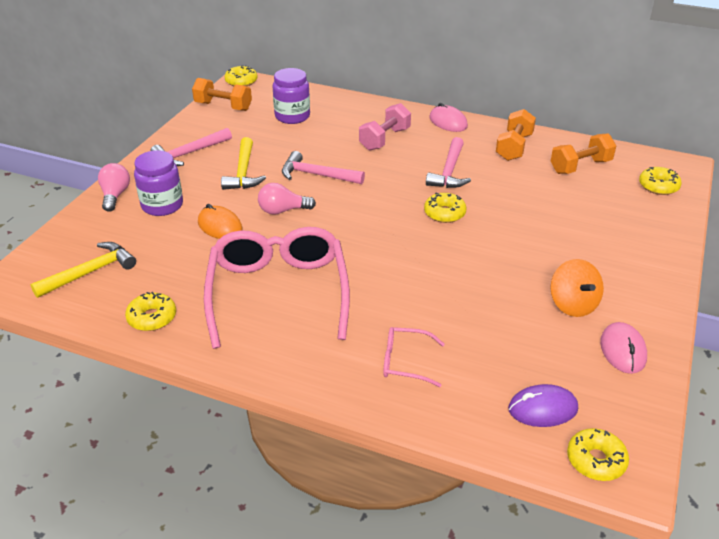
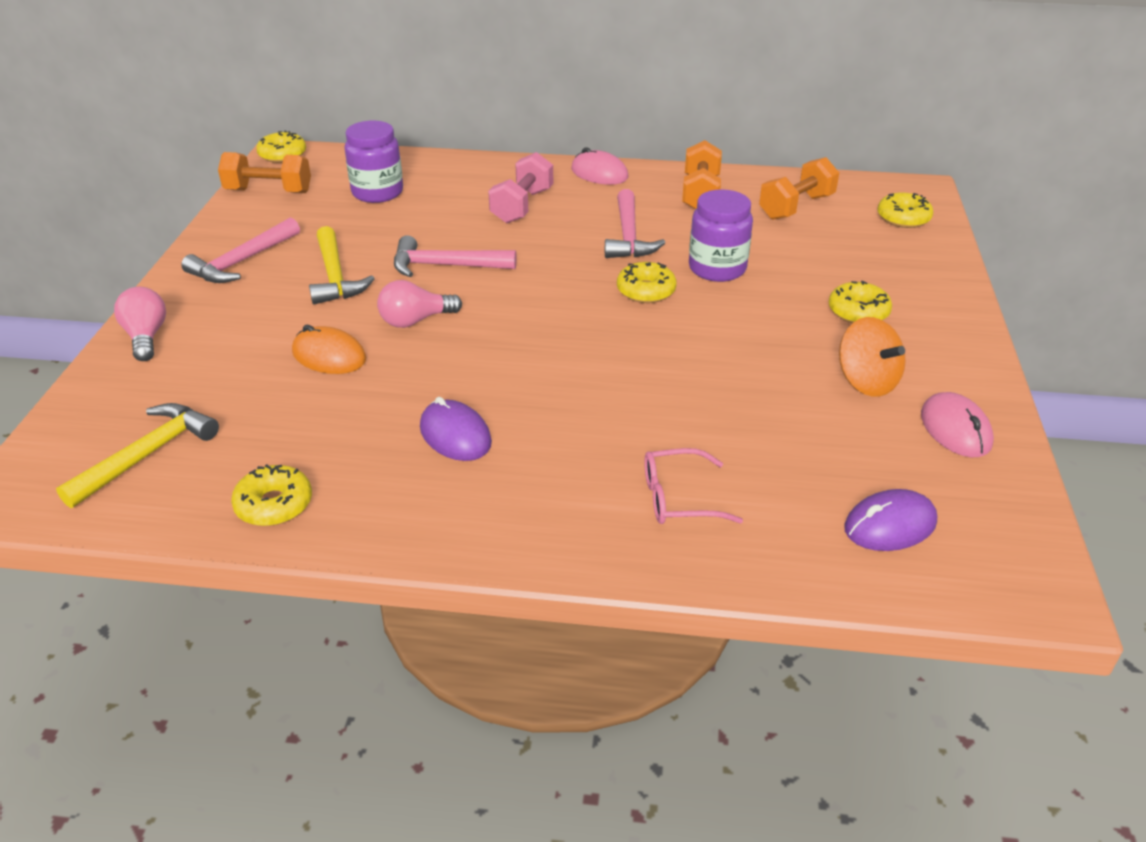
camera: 15 degrees left, 0 degrees up
purple jar [134,150,183,216] -> purple jar moved to [689,189,753,282]
pink glasses [204,227,350,349] -> purple mouse [420,397,492,461]
yellow donut [567,428,629,481] -> yellow donut moved to [829,281,892,323]

